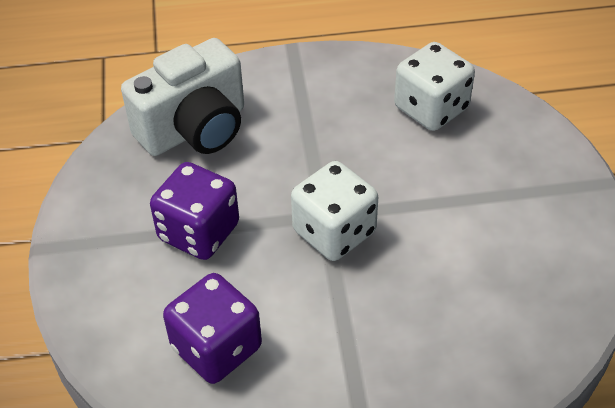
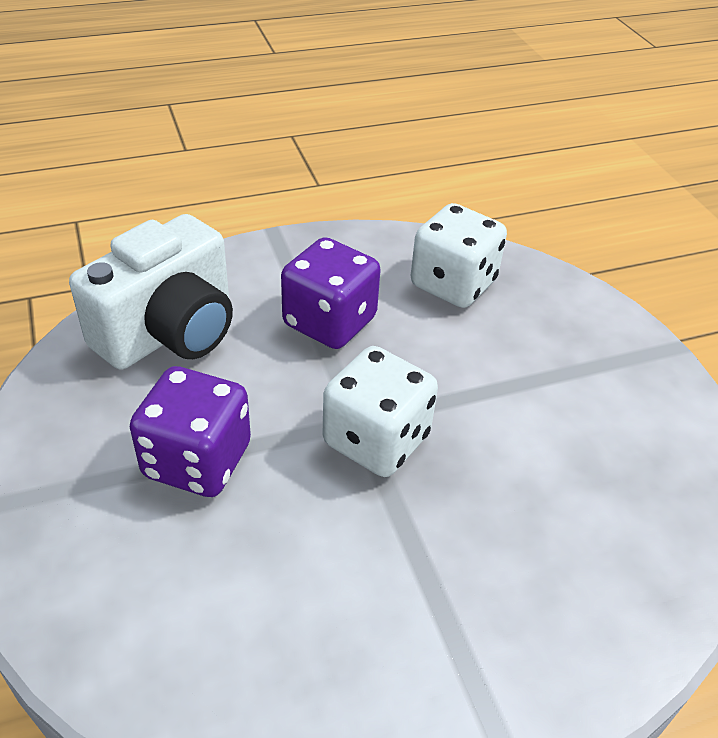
camera: 15 degrees left, 5 degrees down
purple dice [163,273,262,384] -> purple dice moved to [281,237,381,349]

